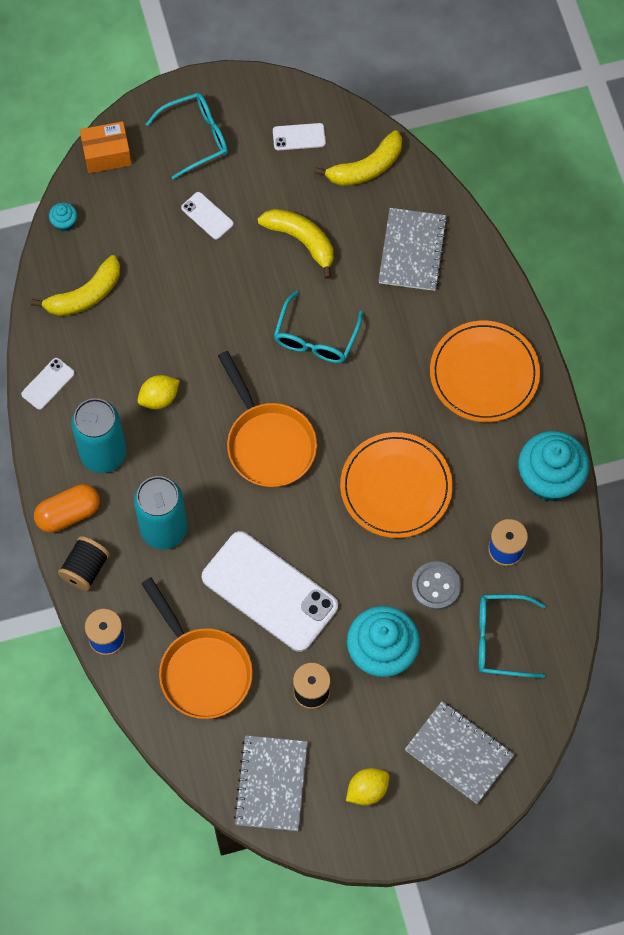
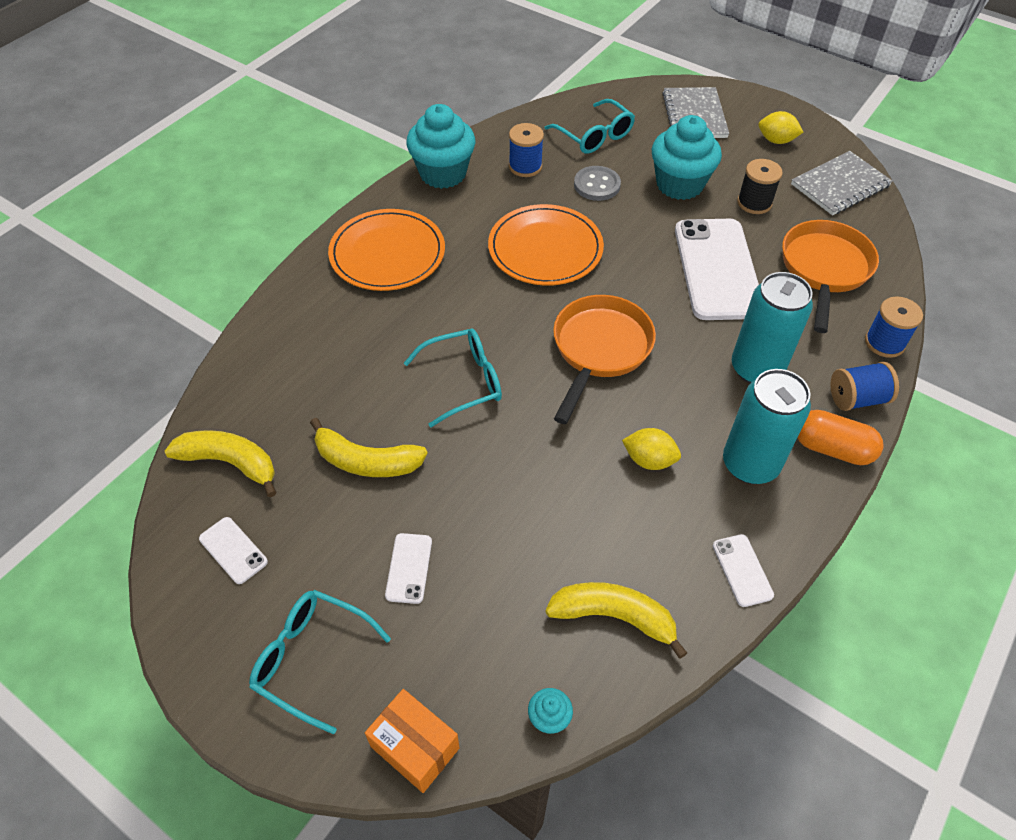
camera: 130 degrees left, 15 degrees down
white phone [21,358,75,410] -> white phone turned 75 degrees clockwise [713,534,774,607]
black spool [58,536,110,591] -> blue spool [830,362,899,411]
yellow banana [258,209,333,279] -> yellow banana turned 75 degrees counterclockwise [310,418,428,477]
grey notebook [378,208,448,291] -> none

